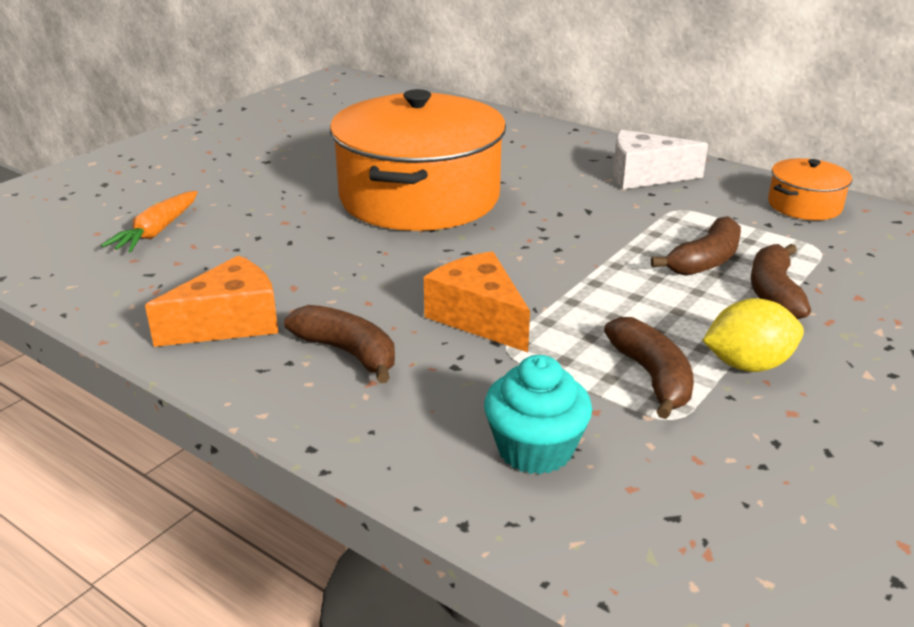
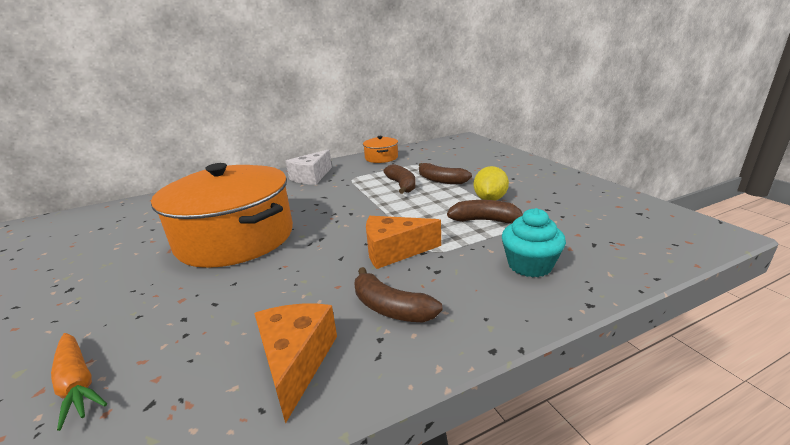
camera: 60 degrees left, 5 degrees down
brown banana [284,305,395,383] -> brown banana turned 120 degrees counterclockwise [354,267,443,322]

